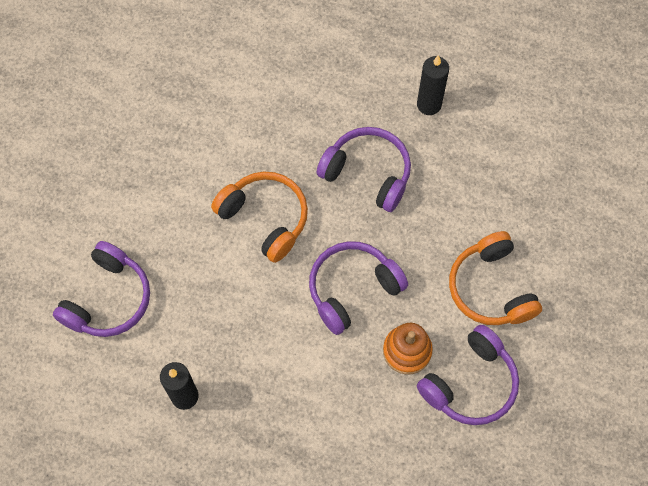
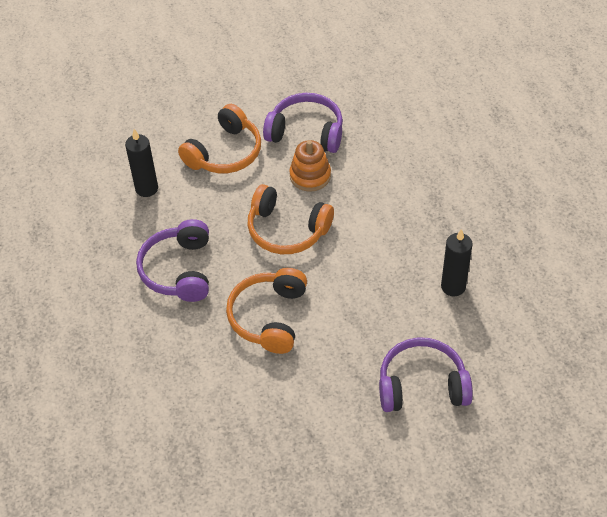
camera: 120 degrees left, 15 degrees down
purple headphones [309,241,408,335] -> orange headphones [247,184,334,254]
black candle [417,55,449,115] -> black candle moved to [125,129,158,197]

